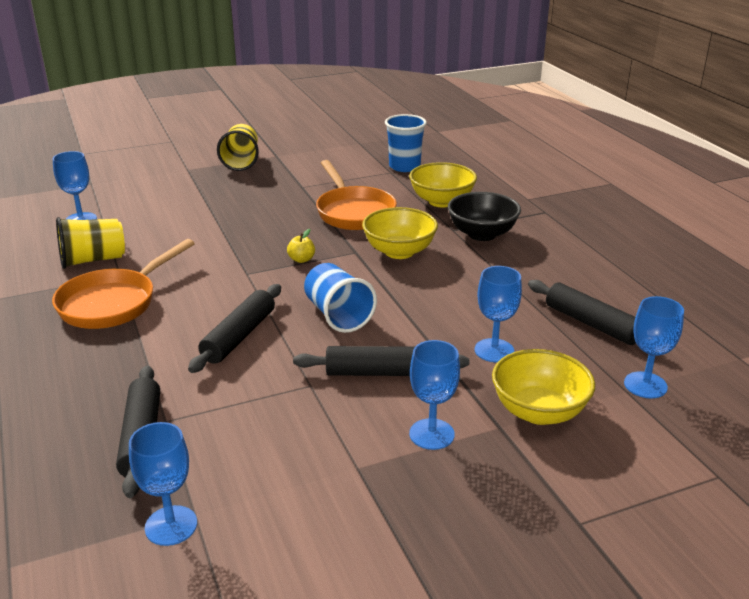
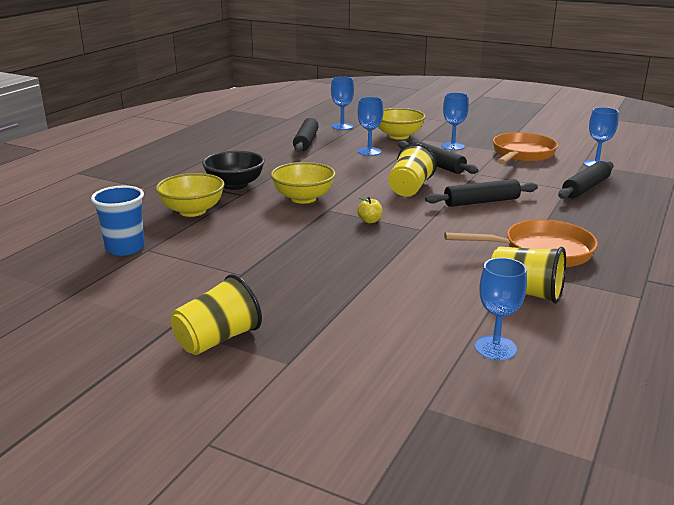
camera: 130 degrees left, 5 degrees down
blue cup [304,263,377,333] -> yellow cup [388,143,437,196]
orange pan [316,160,397,230] -> orange pan moved to [493,132,558,164]

